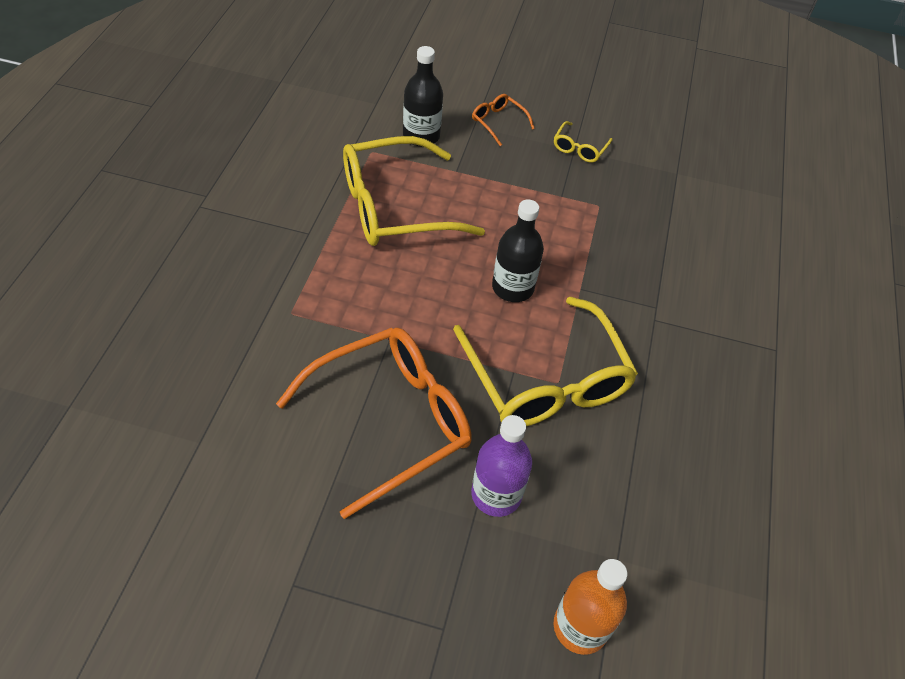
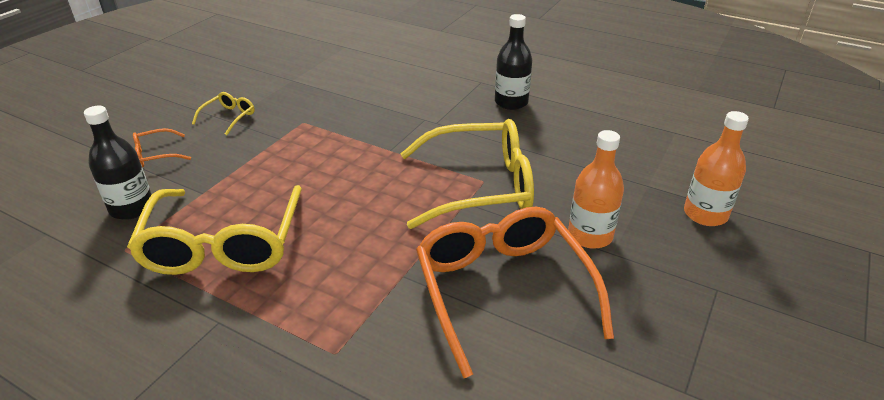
camera: 70 degrees left, 15 degrees down
purple bottle [471,415,532,517] -> orange bottle [568,130,624,249]
black bottle [492,199,544,302] -> black bottle moved to [495,14,532,110]
yellow glasses [554,121,613,163] -> yellow glasses turned 105 degrees counterclockwise [192,92,255,135]

